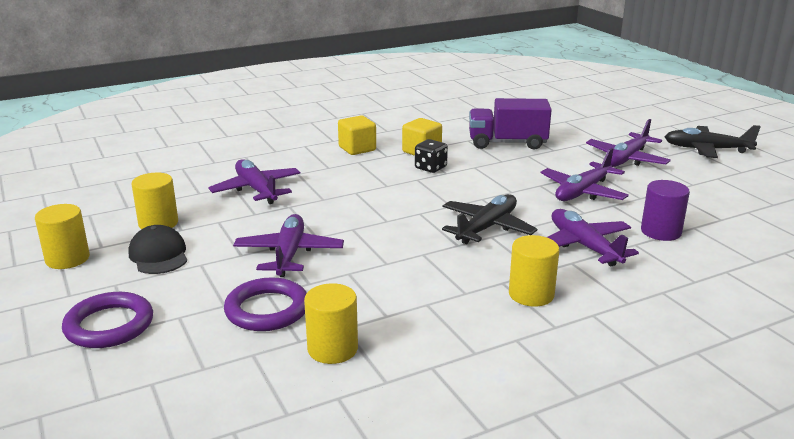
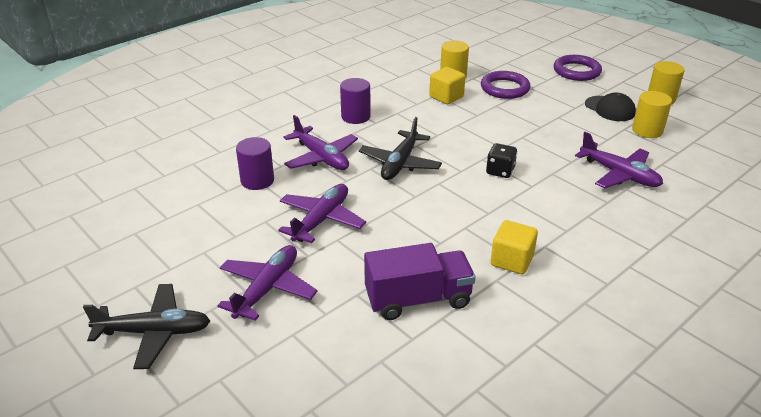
camera: 165 degrees right, 10 degrees up
purple plane [233,214,344,277] -> none
yellow cube [338,116,376,155] -> yellow cube moved to [429,67,465,105]
black dice [415,139,448,173] -> black dice moved to [486,143,517,178]
yellow cylinder [509,235,559,307] -> purple cylinder [340,78,371,124]

